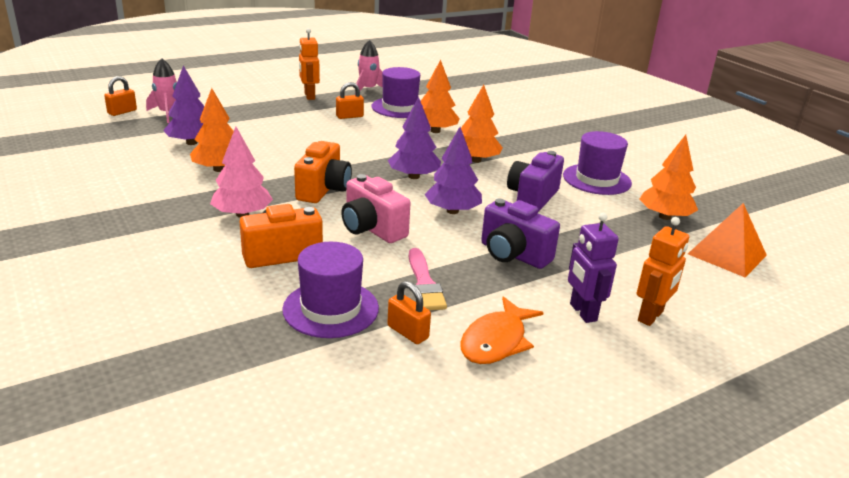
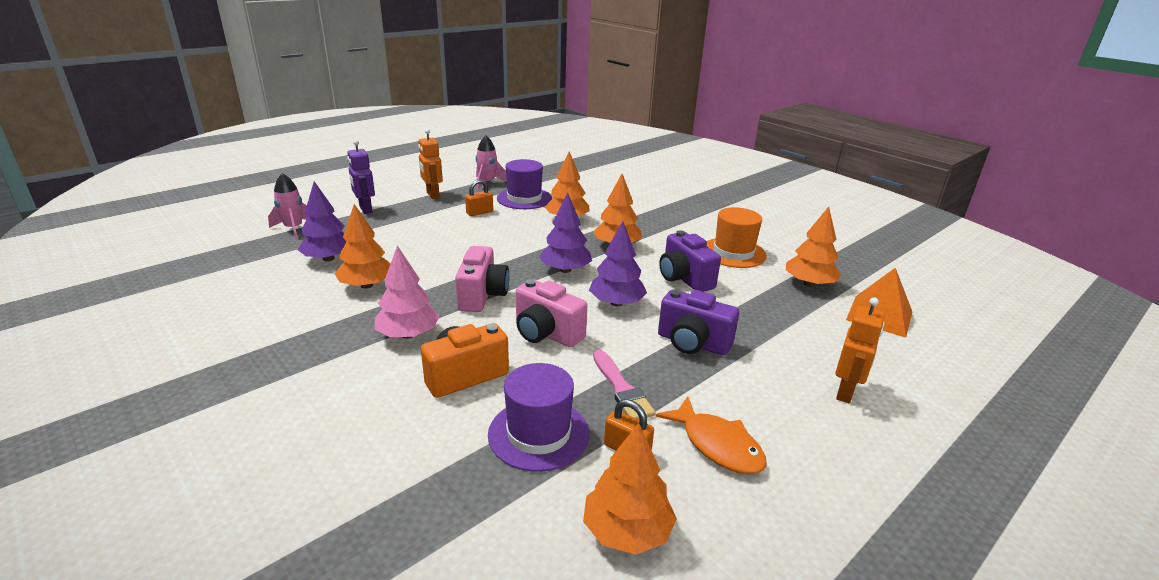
camera: 10 degrees left, 0 degrees up
orange padlock [104,76,137,116] -> none
orange camera [294,141,352,203] -> pink camera [455,246,509,312]
orange fish [460,296,544,364] -> orange fish turned 60 degrees counterclockwise [655,397,767,474]
purple camera [507,151,564,212] -> purple camera turned 45 degrees counterclockwise [659,230,721,292]
purple hat [563,131,632,195] -> orange hat [706,207,767,268]
purple robot [568,213,619,323] -> purple robot moved to [347,140,375,214]
none -> orange tree [583,423,677,554]

